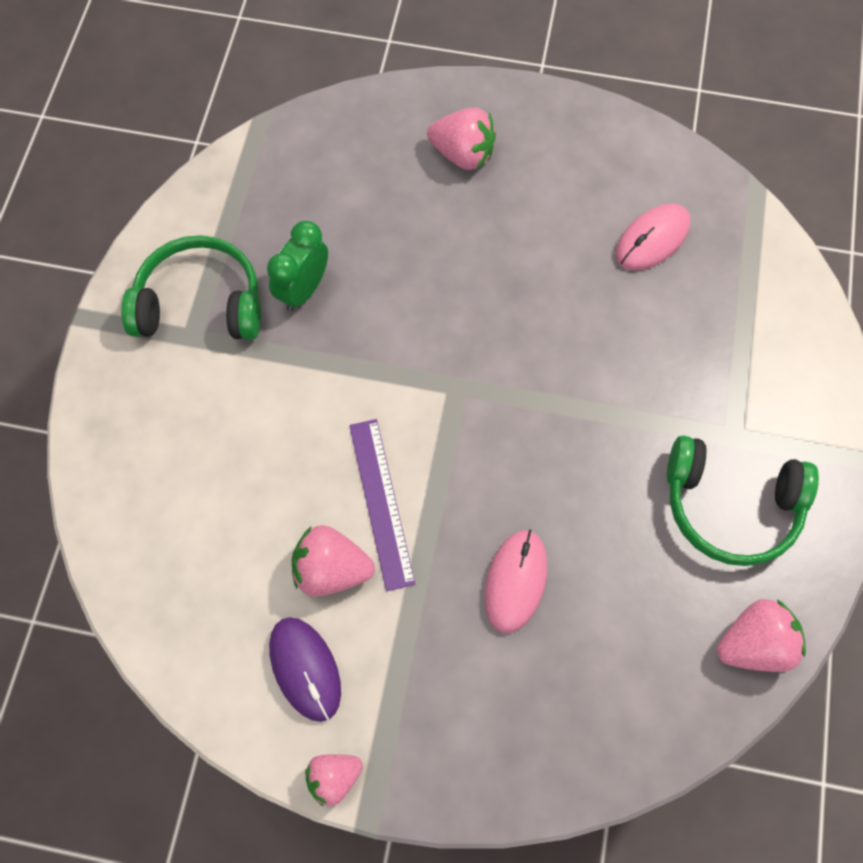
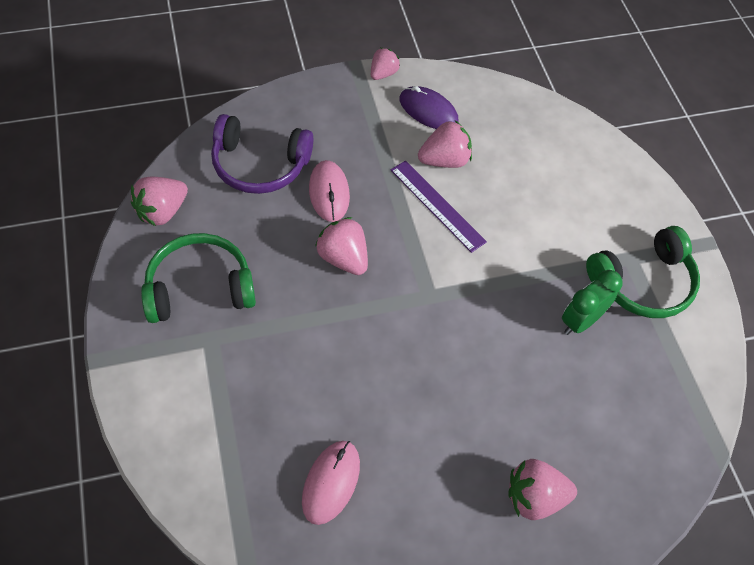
camera: 150 degrees right, 10 degrees down
green clock [267,221,328,311] -> green clock turned 135 degrees counterclockwise [562,270,623,335]
none -> purple headphones [211,114,313,194]
none -> pink strawberry [315,217,368,275]

